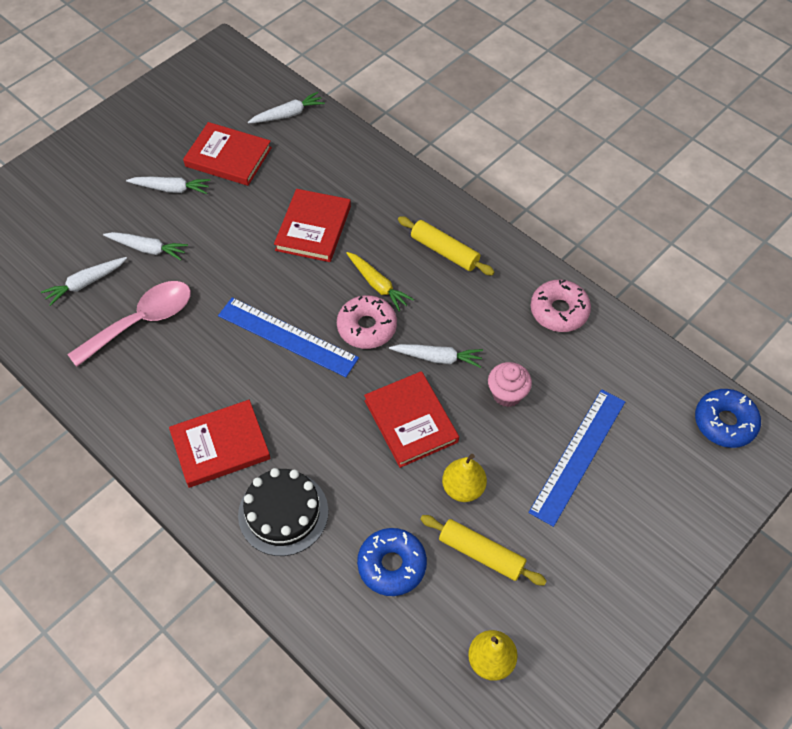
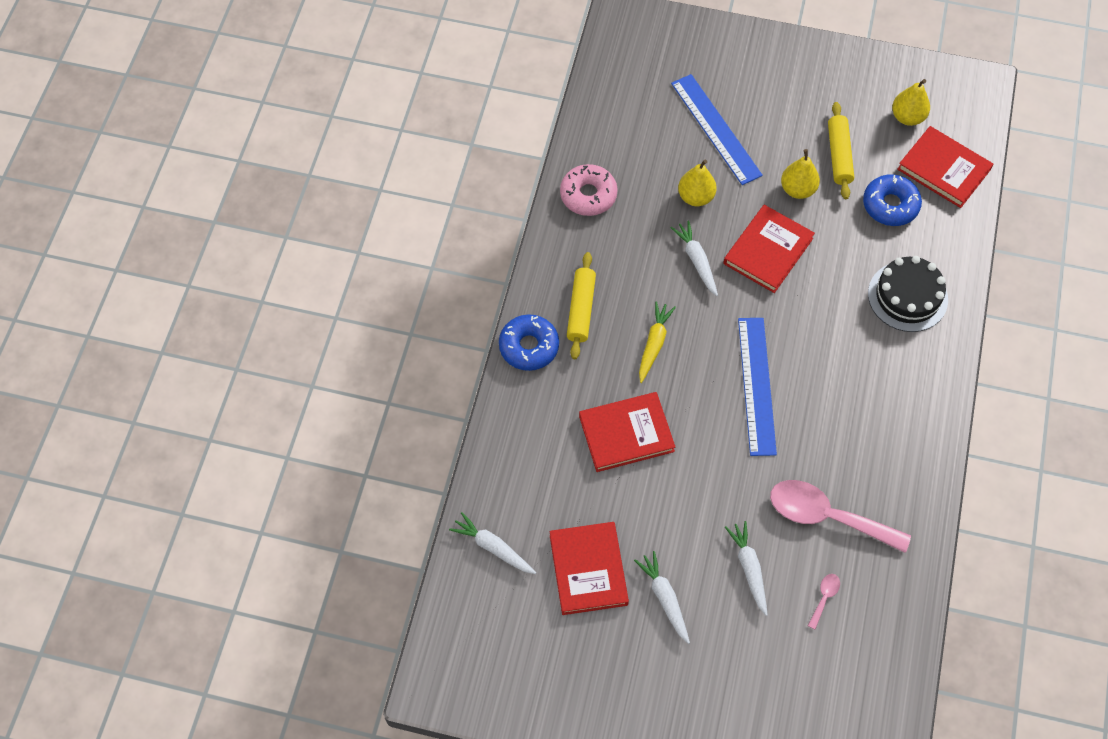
camera: 120 degrees left, 5 degrees up
white carrot [41,257,127,306] -> pink spoon [808,574,840,629]
red book [169,400,271,488] -> red book moved to [897,126,993,208]
pink donut [337,295,397,349] -> none
pink cupcake [488,362,532,407] -> yellow pear [678,160,717,206]
blue ruler [528,389,625,527] -> blue ruler turned 60 degrees clockwise [671,74,763,185]
blue donut [695,389,761,448] -> blue donut moved to [499,314,559,371]

